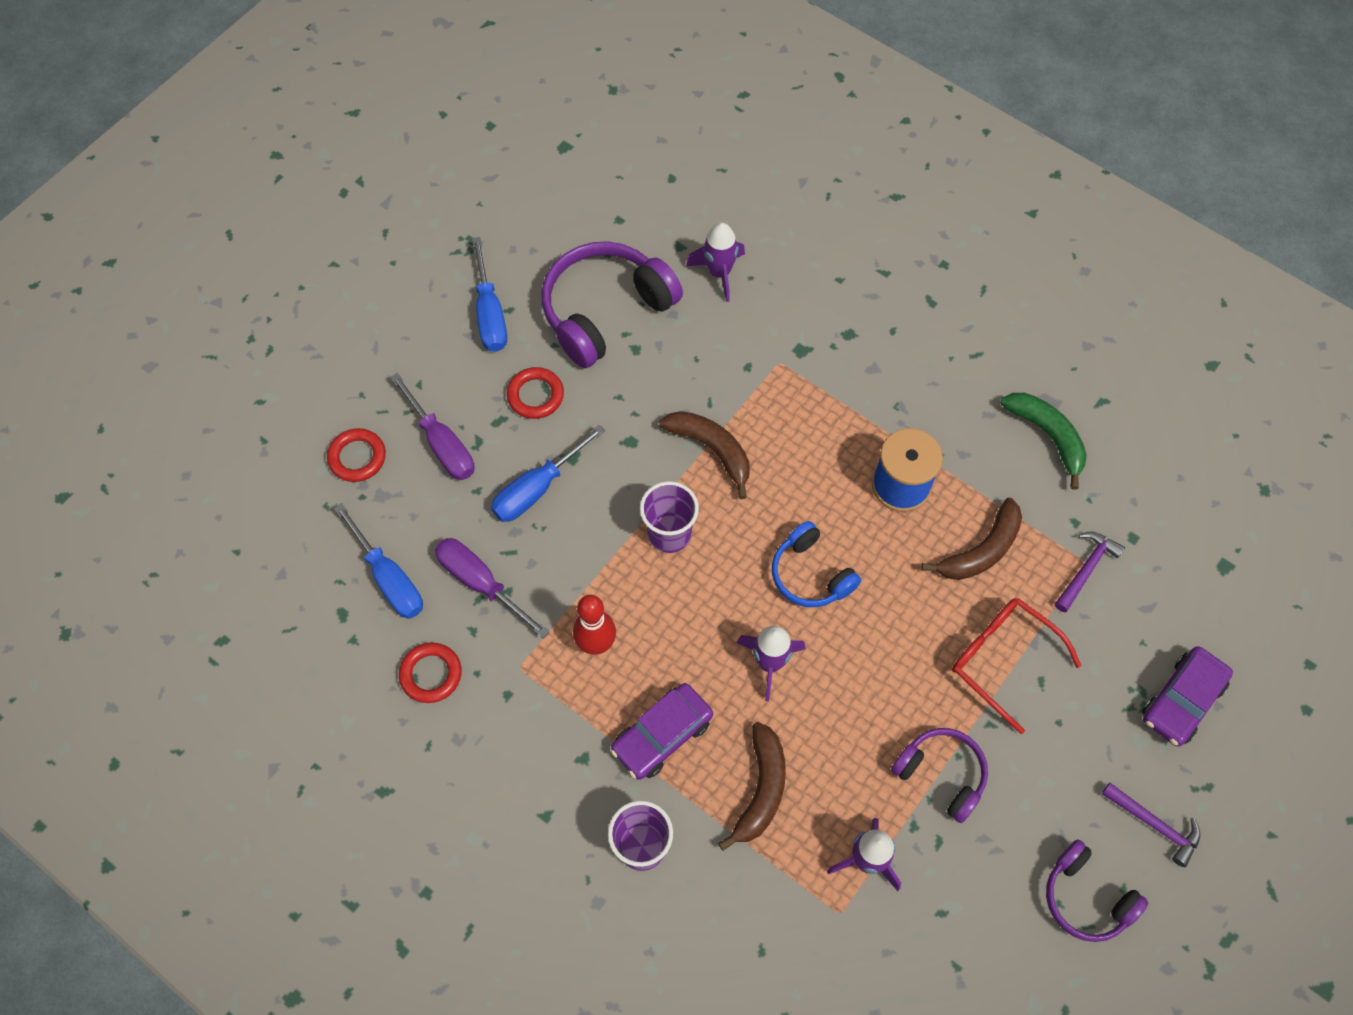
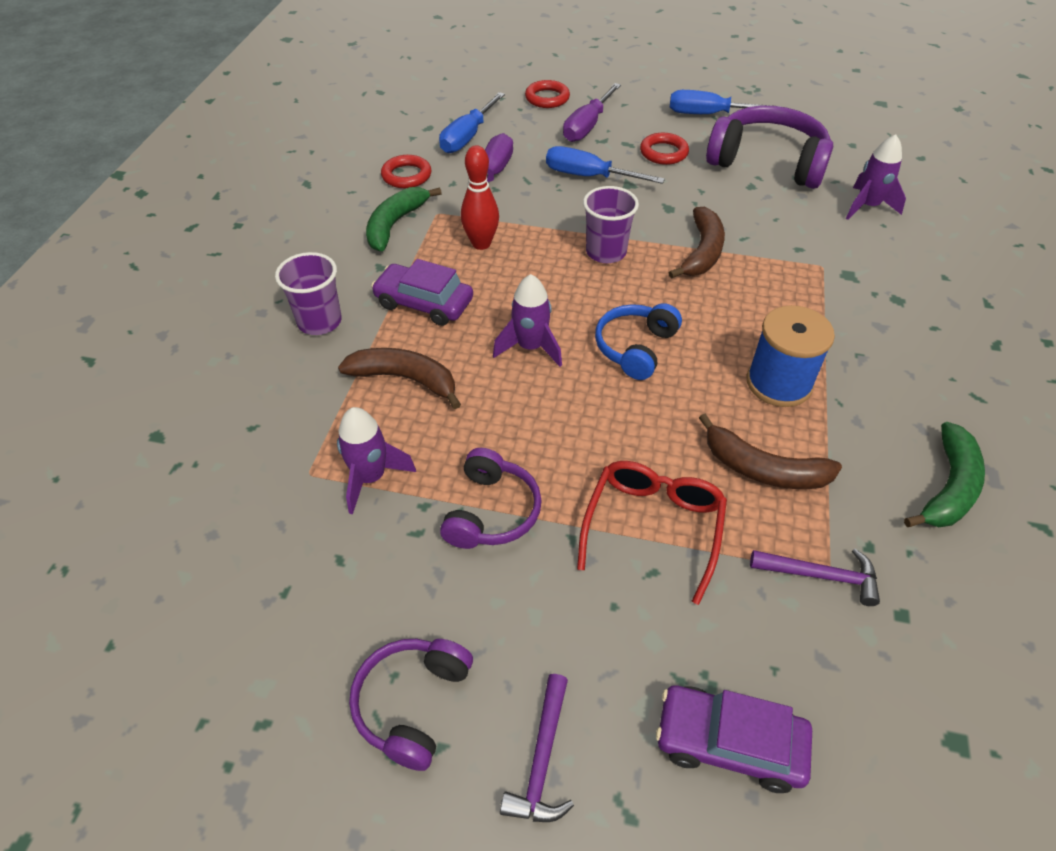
camera: 65 degrees right, 15 degrees down
blue screwdriver [472,237,507,352] -> blue screwdriver turned 45 degrees clockwise [670,90,782,114]
brown banana [718,722,786,851] -> brown banana turned 150 degrees counterclockwise [338,348,461,409]
none -> green banana [366,187,442,251]

